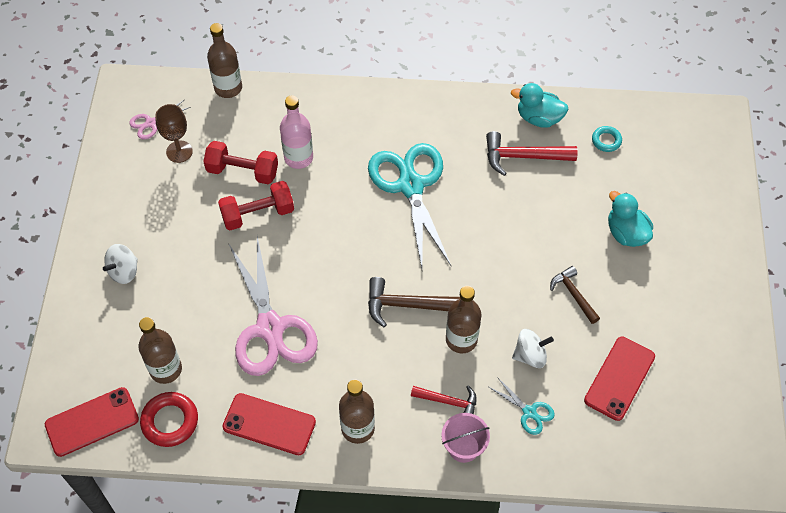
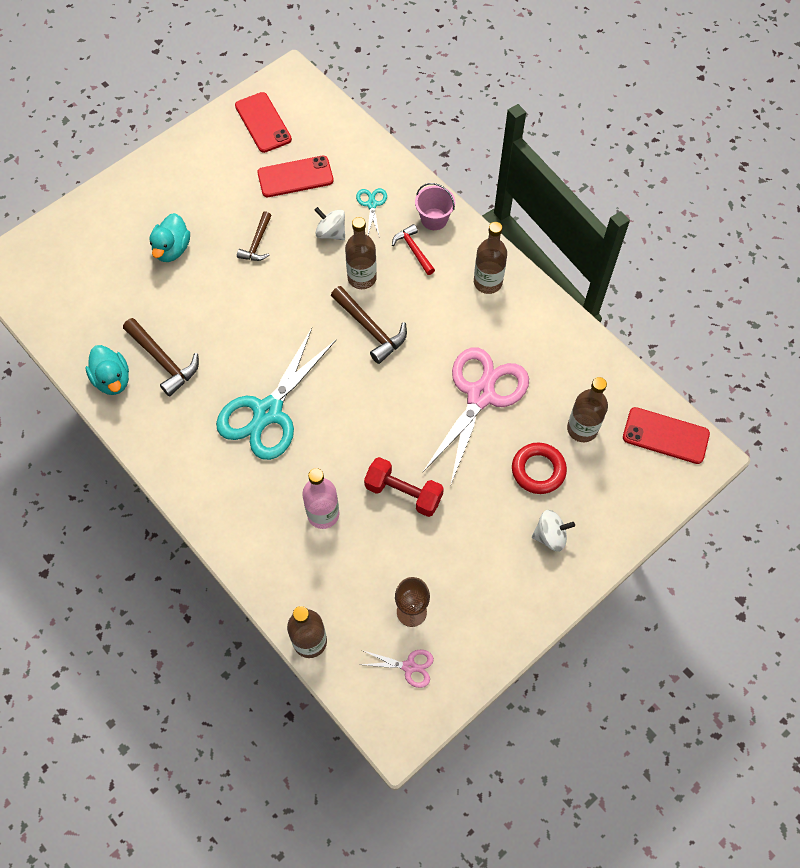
camera: 135 degrees left, 5 degrees up
red ring [140,392,198,447] -> red ring moved to [512,442,567,494]
red dumbbell [203,141,278,184] -> none
red phone [223,393,316,455] -> red phone moved to [235,92,292,153]
red hammer [486,131,578,176] -> brown hammer [123,318,199,396]
turquoise ring [592,126,622,152] -> none

